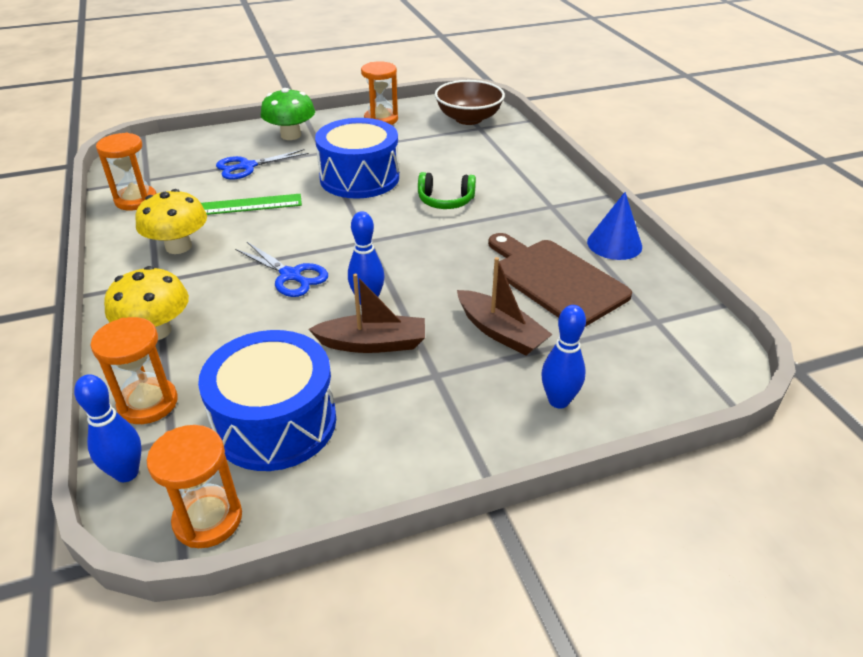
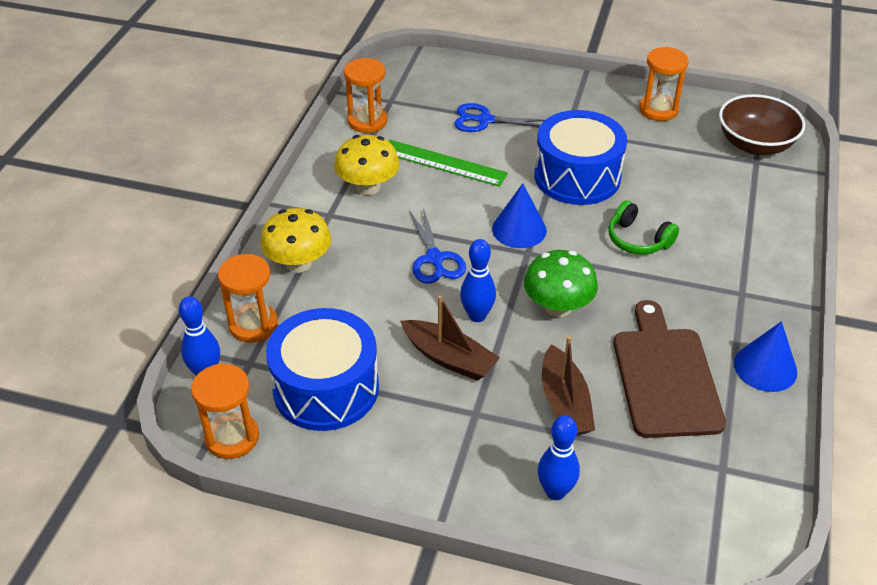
camera: 35 degrees right, 5 degrees up
green mushroom [261,88,315,140] -> green mushroom moved to [524,250,598,317]
none -> blue cone [492,183,547,248]

